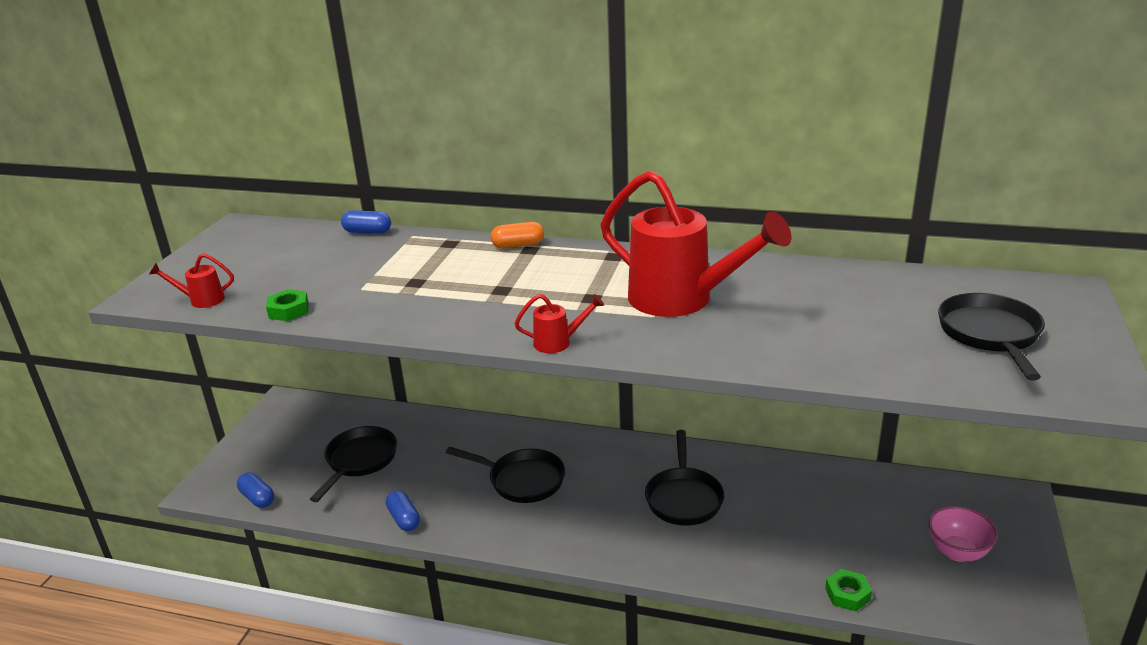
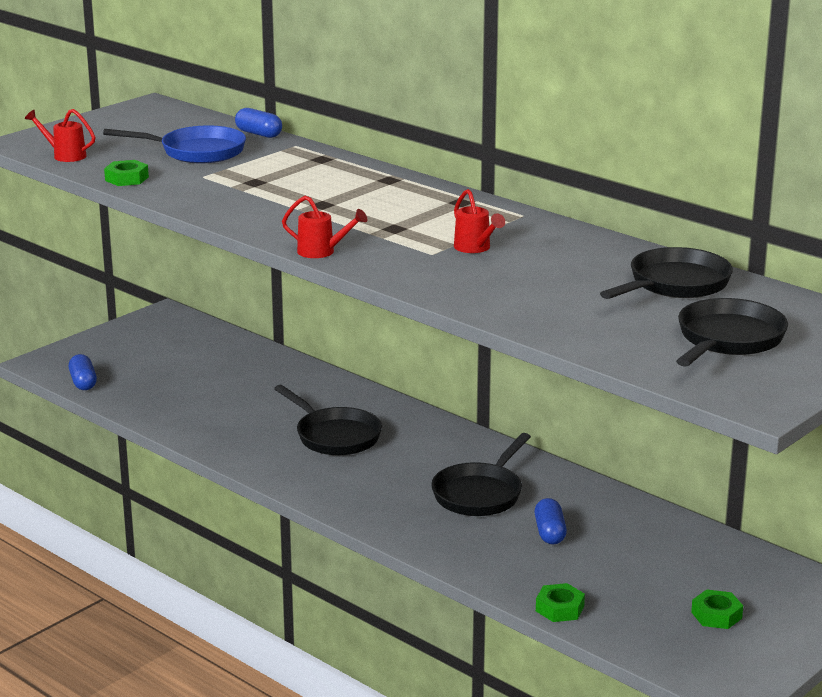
camera: 25 degrees right, 5 degrees down
black pan [310,426,397,502] -> black pan moved to [600,247,733,299]
blue capsule [386,490,420,531] -> blue capsule moved to [534,498,567,544]
orange capsule [491,222,544,248] -> none
red watering can [601,171,791,317] -> red watering can [454,189,505,253], size x0.41
pink bowl [928,506,998,562] -> green nut [691,589,743,629]
none -> blue pan [103,126,246,163]

